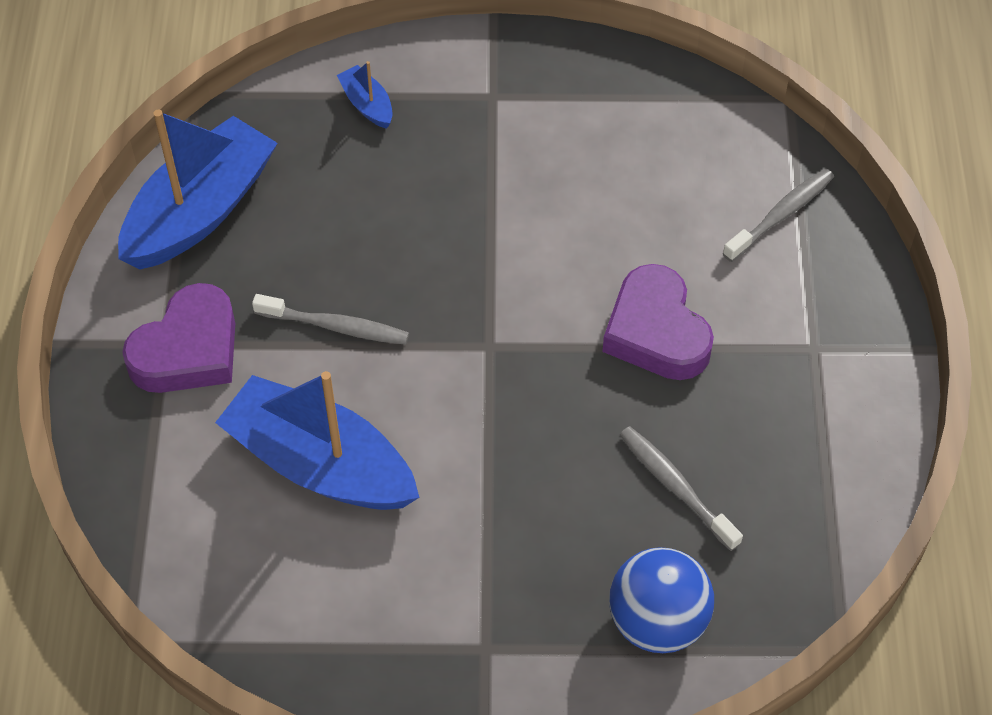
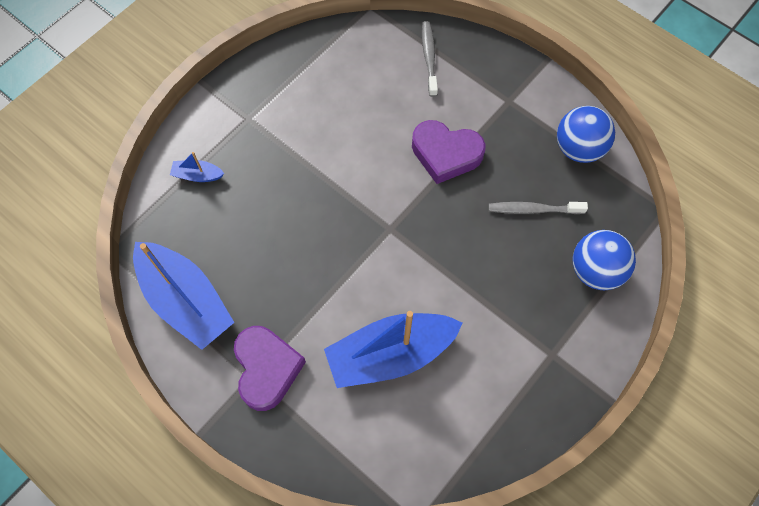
camera: 50 degrees left, 10 degrees up
blue boat [118,110,278,270] -> blue boat turned 150 degrees clockwise [133,242,235,350]
grey toothbrush [252,294,409,345] -> none
none -> blue ball [557,106,615,163]

